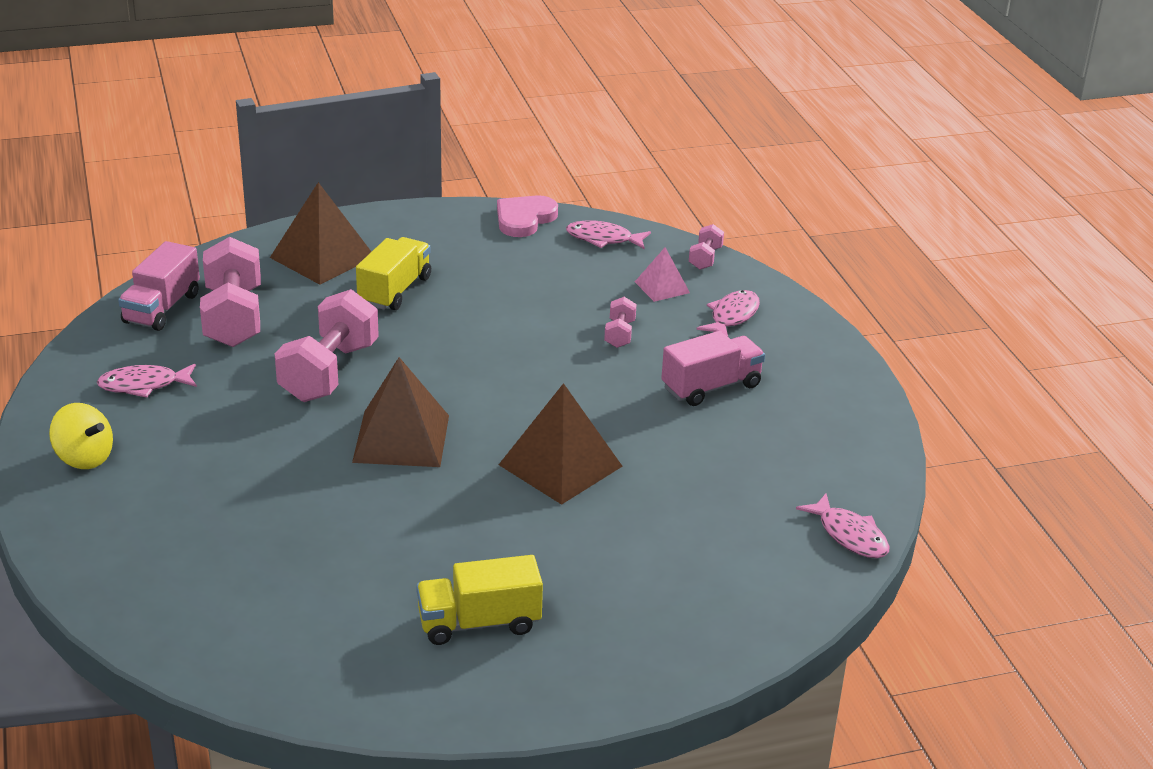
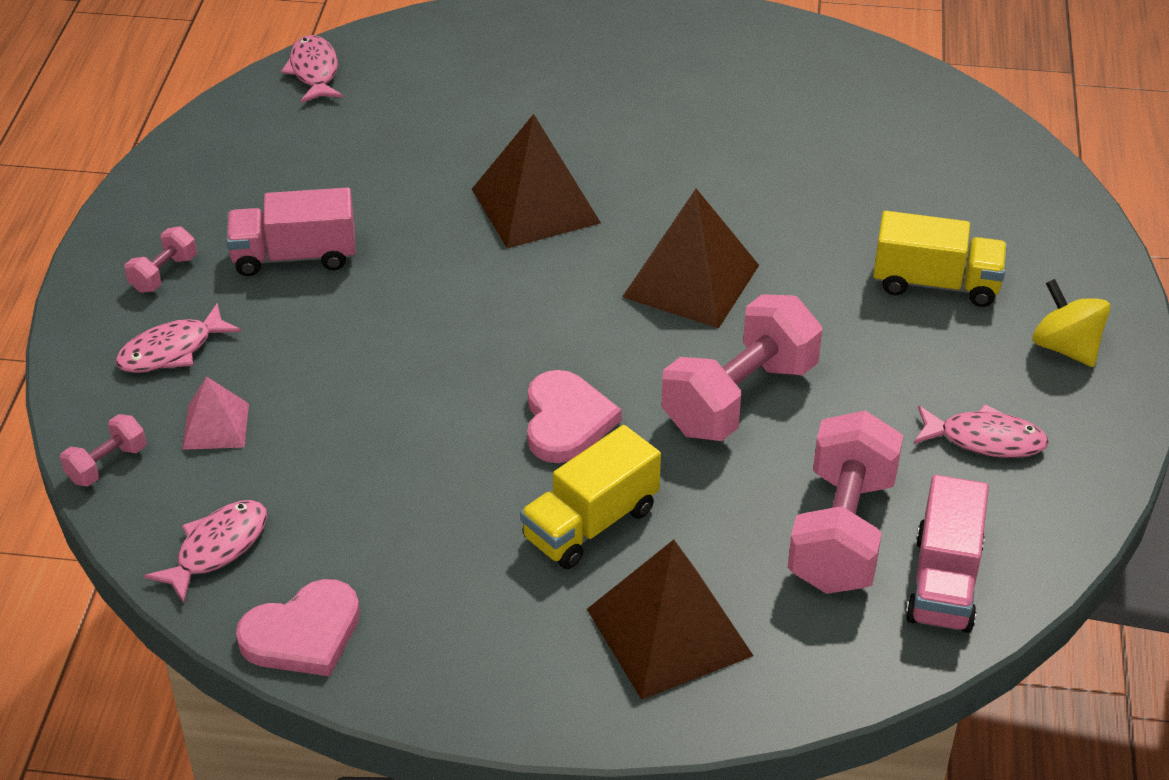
camera: 155 degrees left, 10 degrees up
pink truck [118,241,200,331] -> pink truck turned 150 degrees clockwise [906,475,989,633]
yellow truck [416,555,543,645] -> yellow truck moved to [873,211,1007,307]
pink fish [566,220,651,249] -> pink fish turned 90 degrees counterclockwise [144,500,267,603]
pink dumbbell [604,297,637,348] -> pink dumbbell moved to [124,226,197,293]
none -> pink heart [527,370,622,463]

